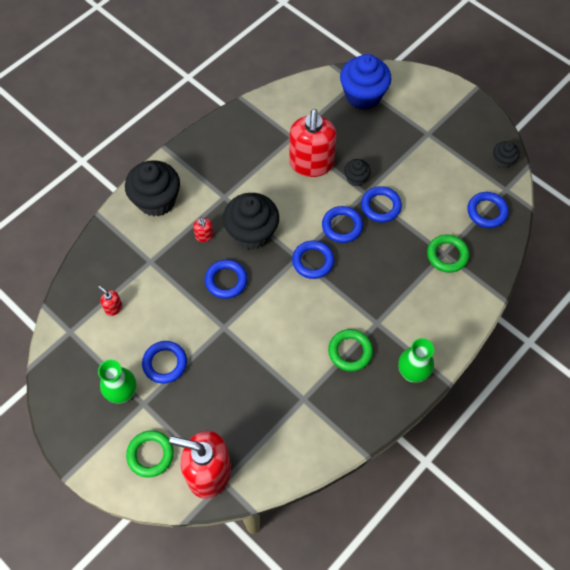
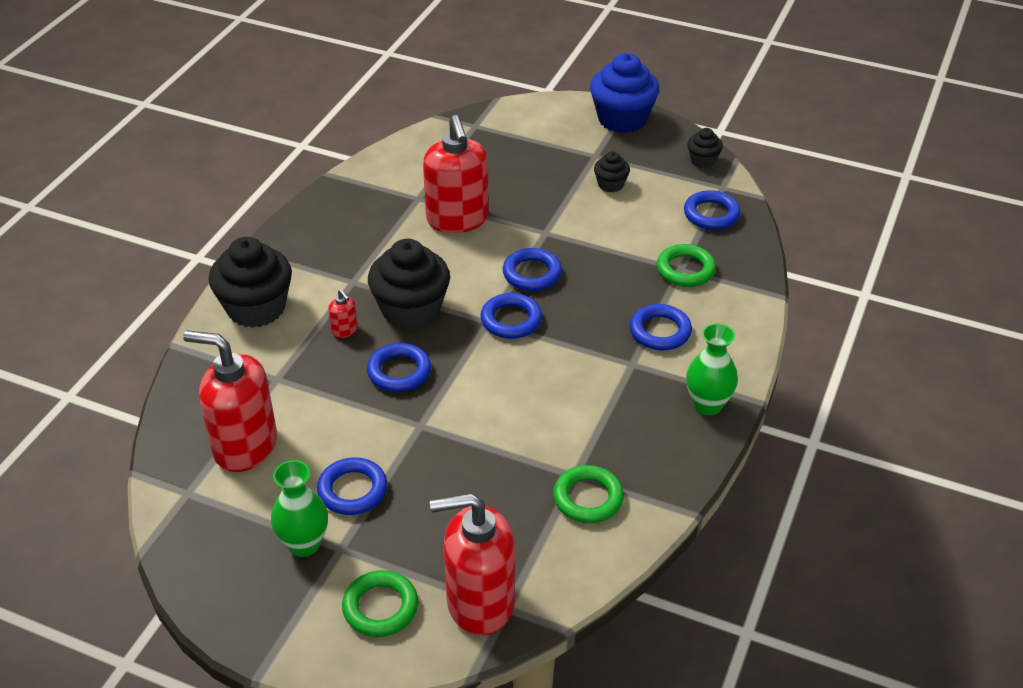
camera: 20 degrees left, 20 degrees down
red soap dispenser [98,286,122,316] -> red soap dispenser [183,330,277,472], size x2.48
green ring [328,329,373,371] -> green ring moved to [553,465,624,523]
blue cupcake [340,54,391,110] -> blue cupcake moved to [590,53,659,133]
black cupcake [344,159,371,186] -> black cupcake moved to [594,151,630,192]
blue ring [361,186,402,223] -> blue ring moved to [630,304,692,350]

